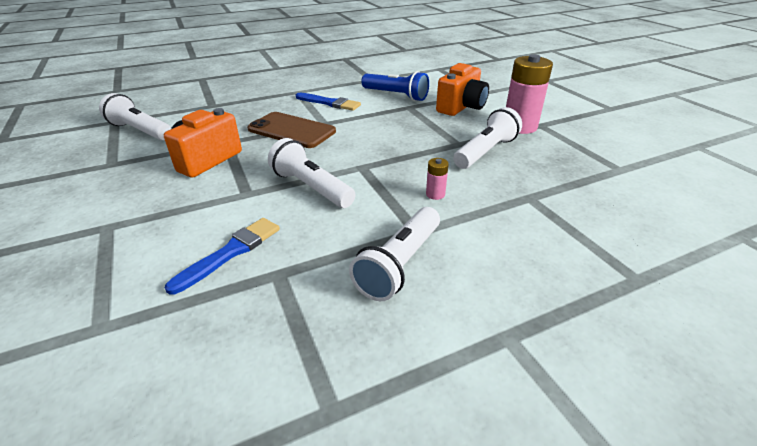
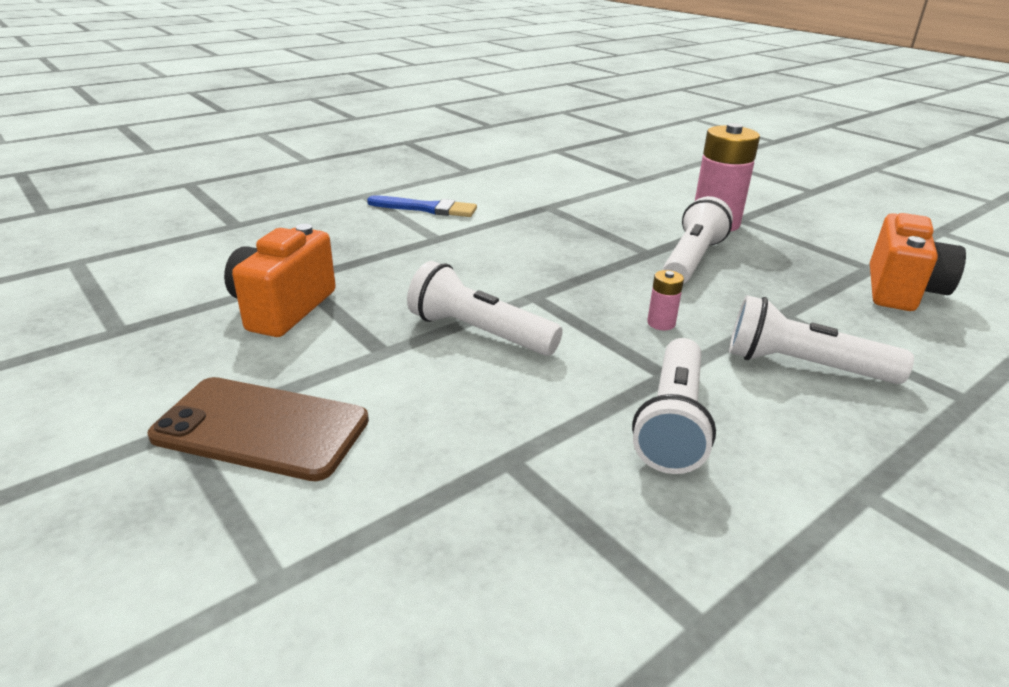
camera: 15 degrees left, 5 degrees down
white flashlight [99,93,171,141] -> white flashlight moved to [729,295,914,384]
blue brush [165,218,280,295] -> none
brown phone [247,112,336,148] -> brown phone moved to [147,377,369,481]
blue flashlight [361,71,429,101] -> none
orange camera [436,63,489,116] -> orange camera moved to [870,213,966,311]

